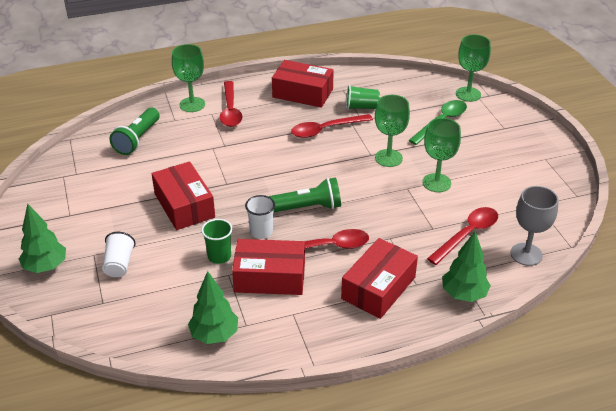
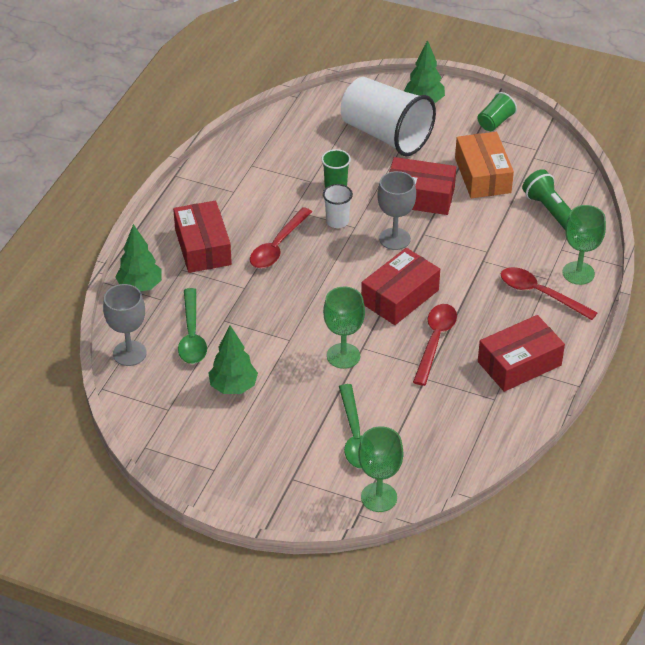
camera: 130 degrees right, 5 degrees up
white cup [102,232,136,277] -> white cup [341,77,436,156], size x2.26
green tree [188,271,238,344] -> green tree moved to [208,325,258,394]
red box [232,239,305,295] -> red box moved to [361,248,440,325]
green flashlight [269,178,341,212] -> none
green cup [346,85,380,110] -> green cup moved to [478,92,517,131]
green goblet [422,118,461,192] -> none
red spoon [427,207,498,265] -> green spoon [178,288,207,364]
none -> grey goblet [377,171,416,250]
none -> orange box [455,132,514,198]

